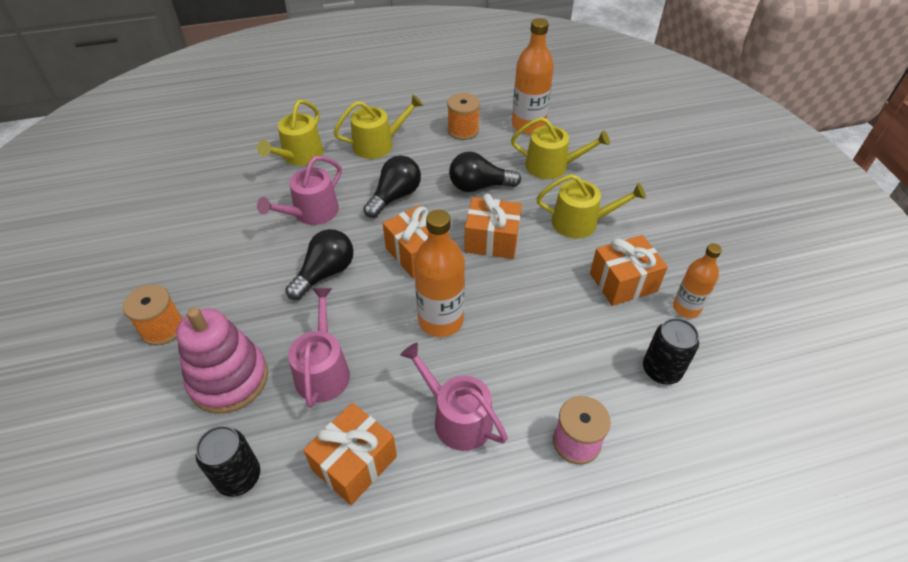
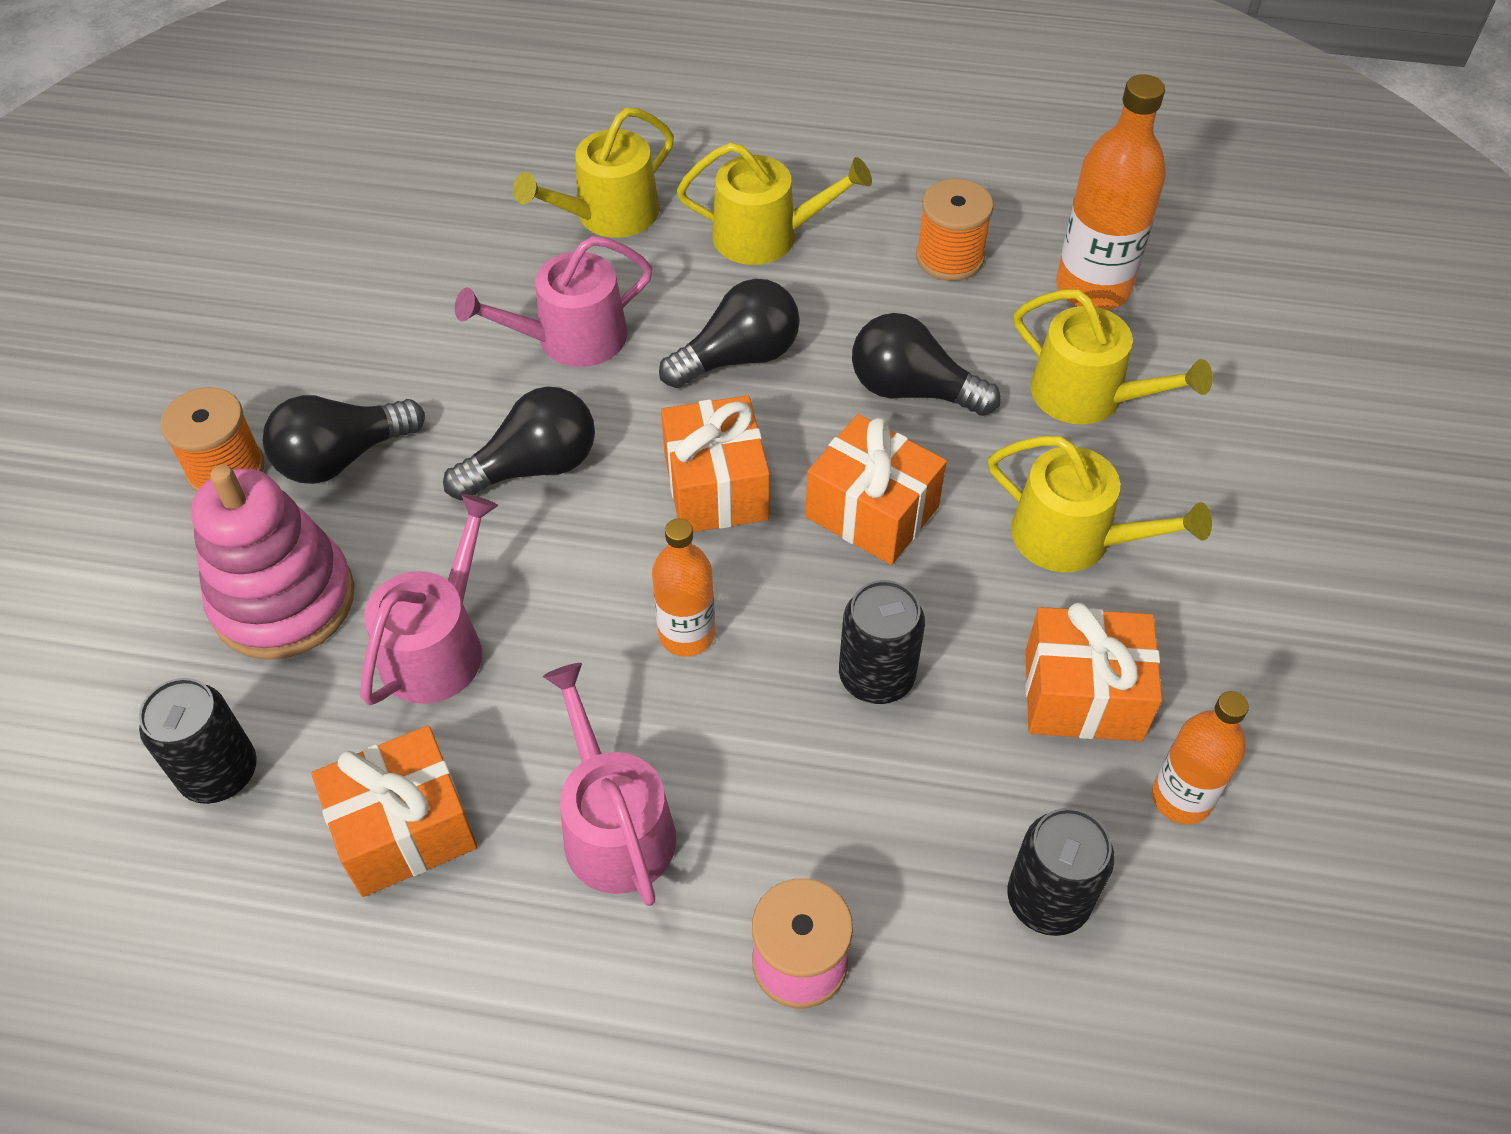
camera: 25 degrees right, 5 degrees up
orange bottle [414,210,465,337] -> orange bottle [652,518,715,656], size x0.63
none -> black light bulb [263,395,425,484]
none -> black can [839,580,925,704]

